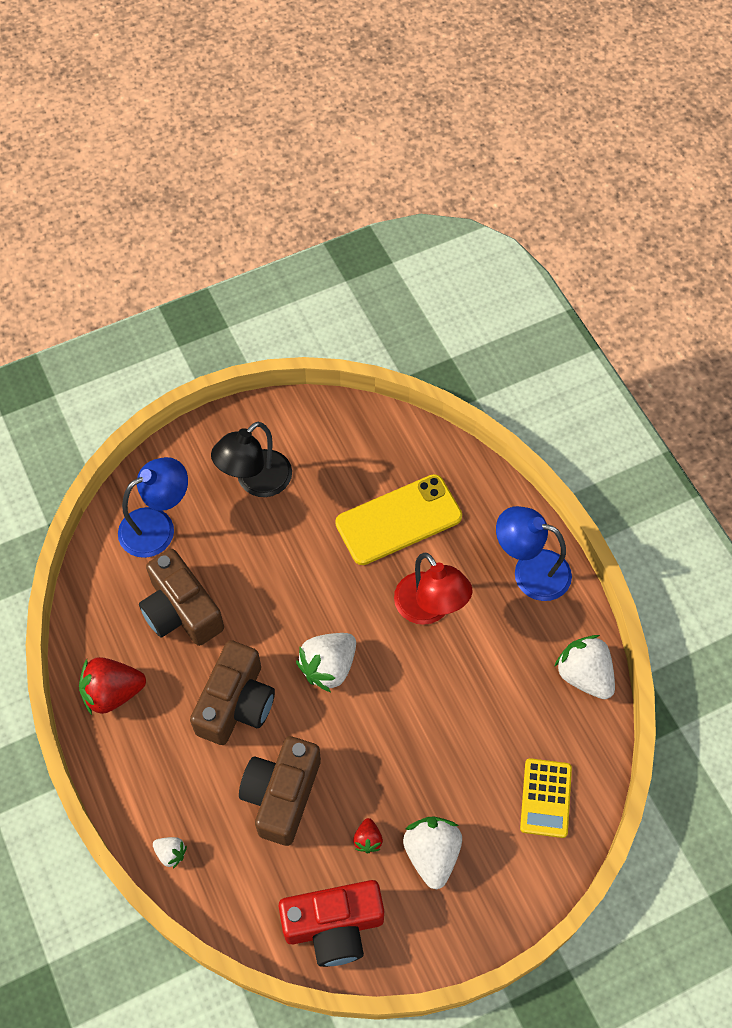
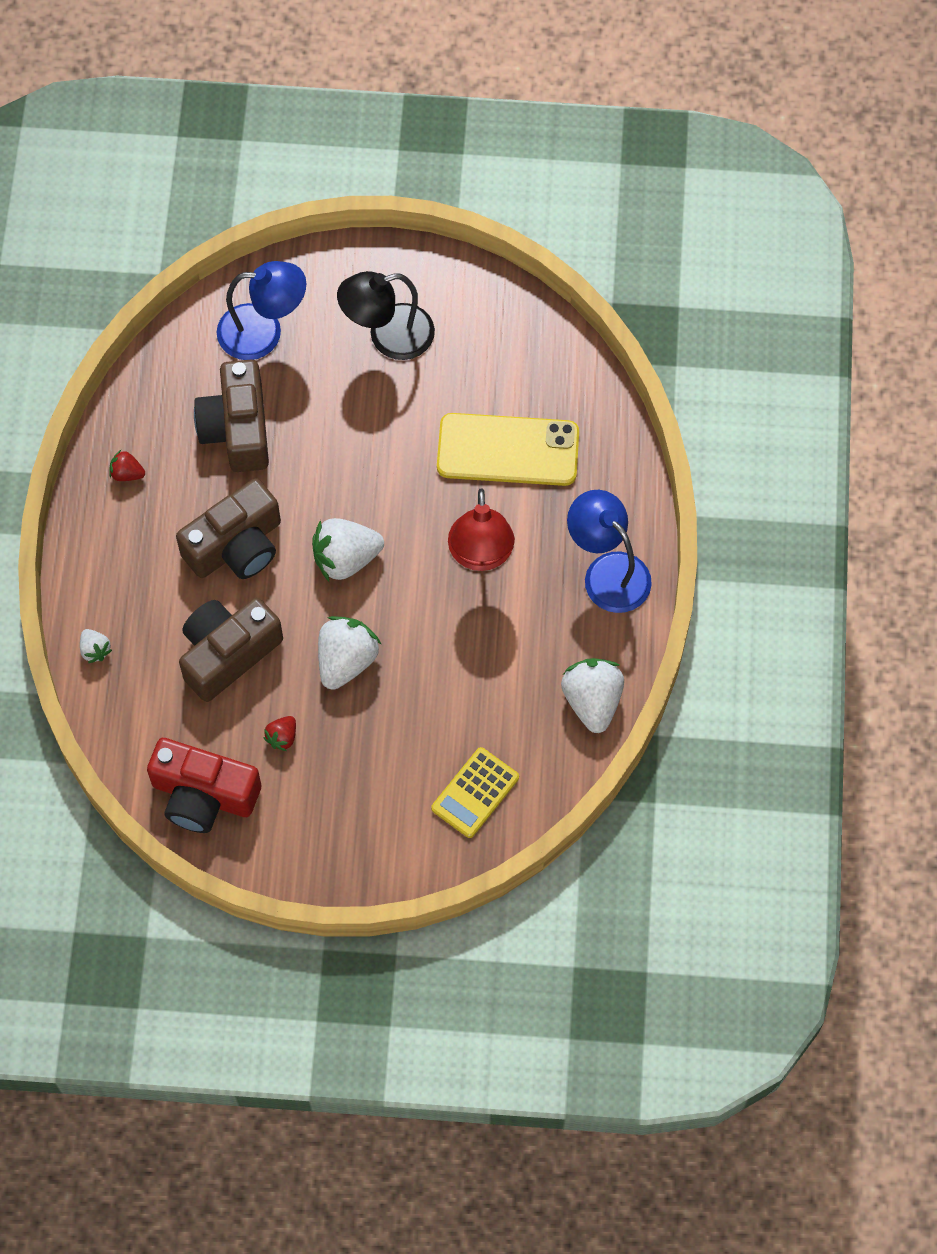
camera: 30 degrees right, 5 degrees up
red strawberry [79,657,146,715] -> red strawberry [109,450,145,481], size x0.50
white strawberry [403,816,462,889] -> white strawberry moved to [318,616,381,690]

